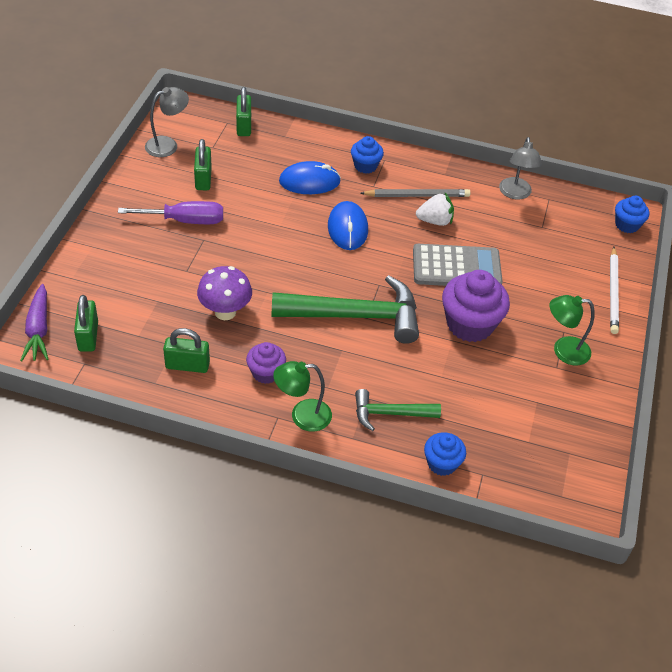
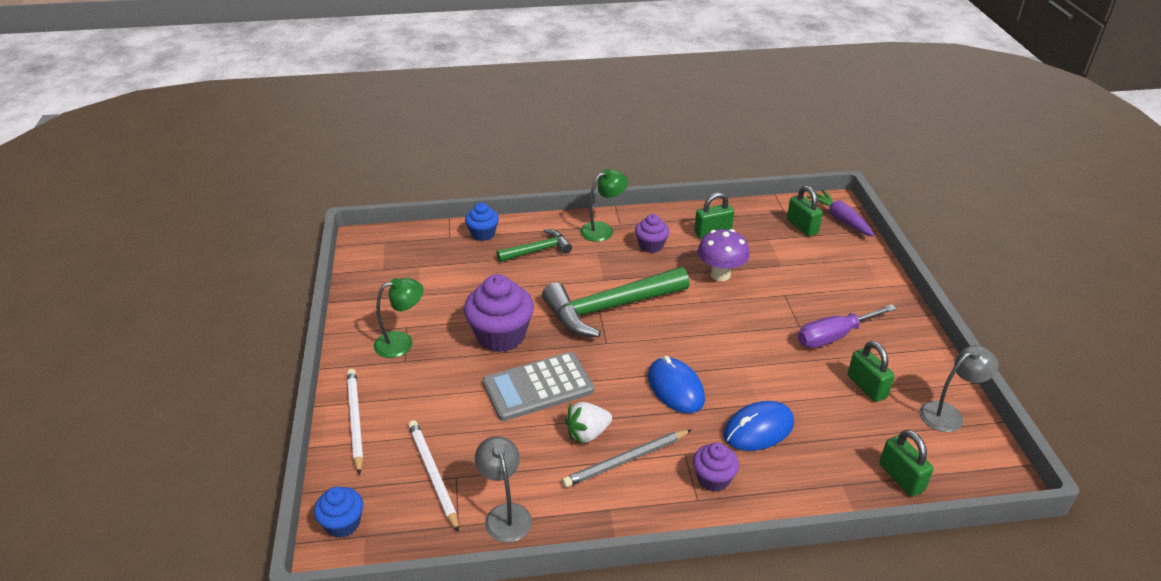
camera: 160 degrees right, 10 degrees down
grey lamp [145,87,189,157] -> grey lamp turned 150 degrees counterclockwise [919,345,999,432]
blue cupcake [351,136,384,174] -> purple cupcake [693,443,739,492]
none -> white pencil [408,420,459,532]

